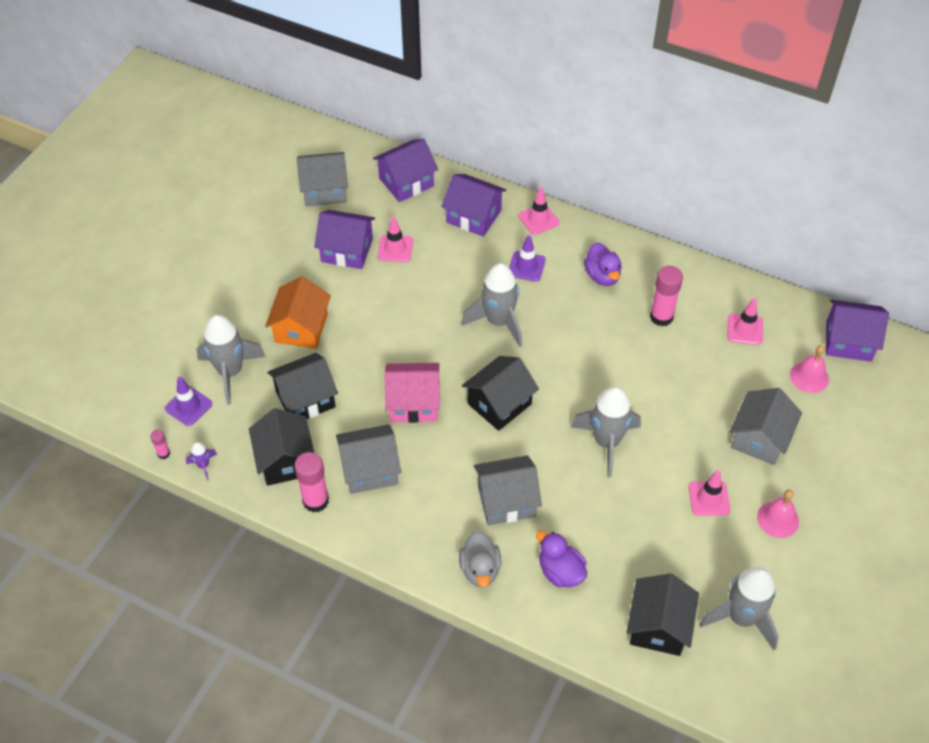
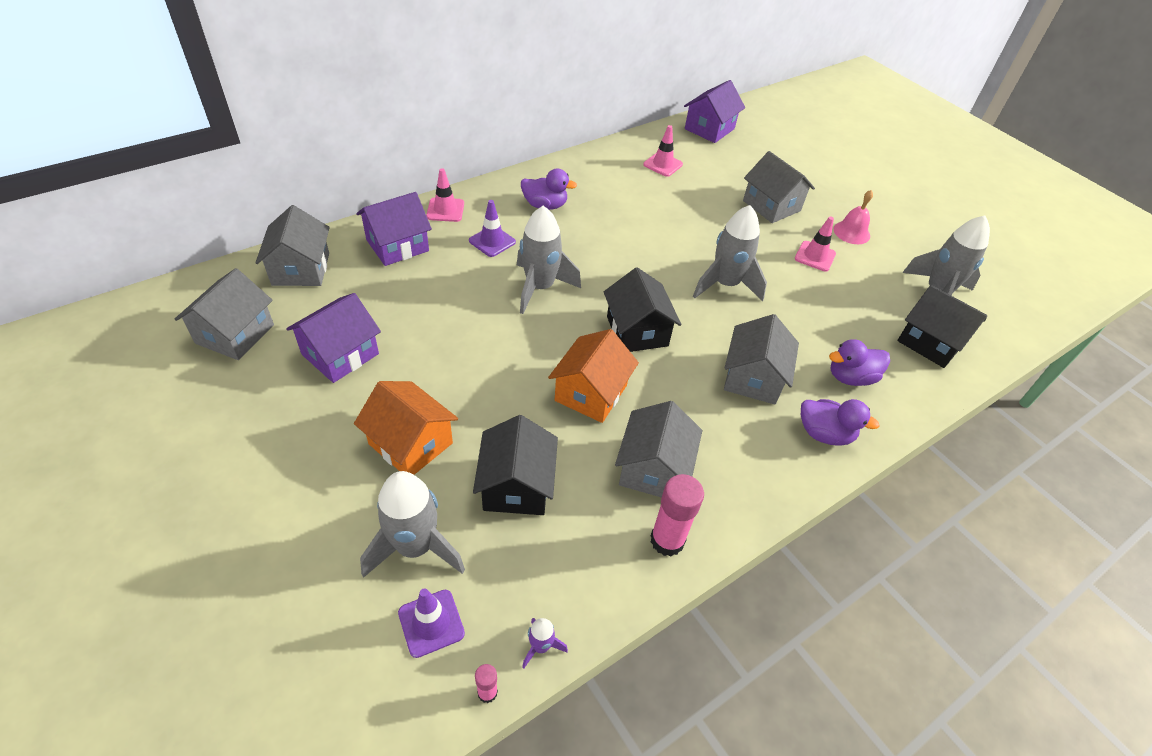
camera: 65 degrees left, 5 degrees down
black house [249,408,314,486] -> none
purple house [373,139,438,202] -> grey house [255,205,330,286]
pink traffic cone [378,217,413,262] -> none
pink house [385,363,440,423] -> orange house [548,329,639,423]
grey duck [459,531,501,587] -> purple duck [801,399,880,446]
pink glue stick [650,266,683,327] -> none
pink bell [790,345,829,393] -> none

